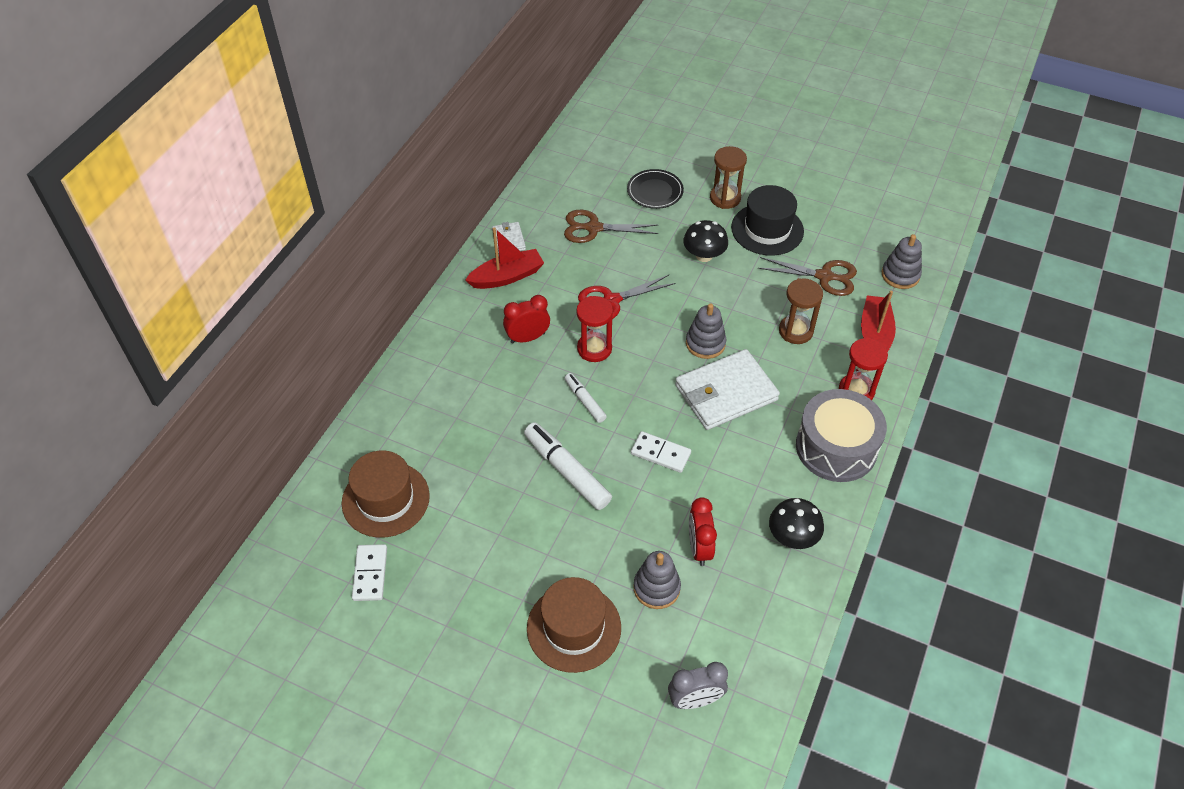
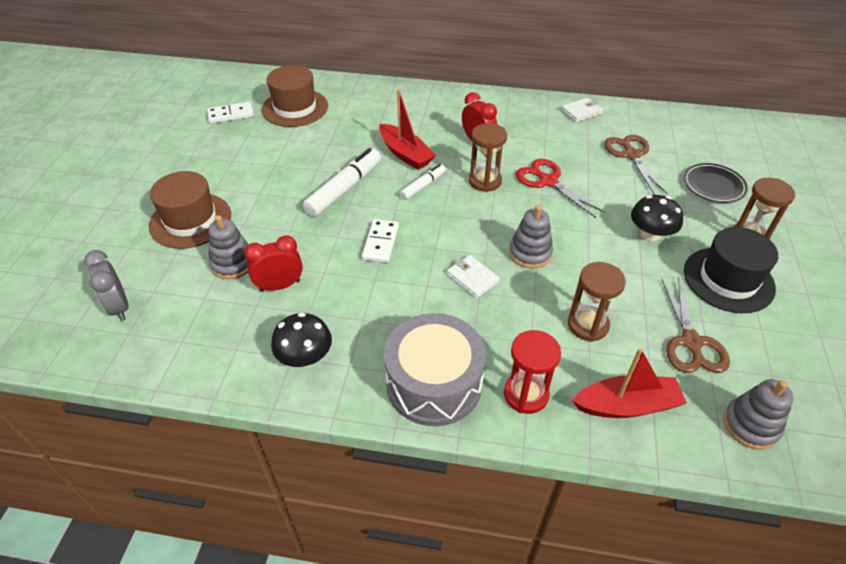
camera: 75 degrees right, 5 degrees down
red boat [465,227,544,289] -> red boat moved to [379,90,436,170]
red hourglass [576,296,613,362] -> brown hourglass [469,123,507,192]
white wallet [675,349,780,430] -> white wallet [447,255,500,298], size x0.48

